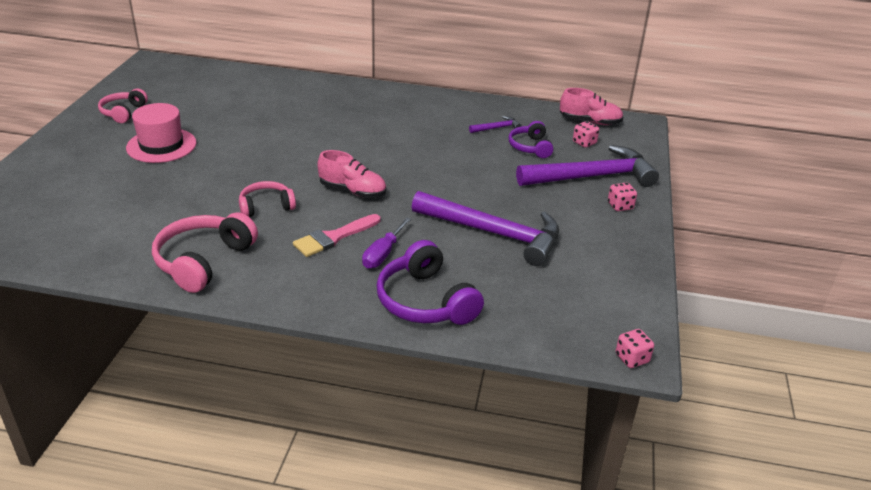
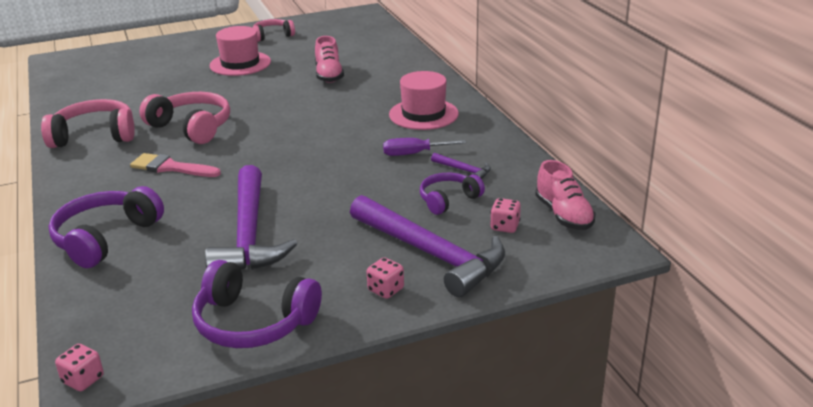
camera: 60 degrees right, 5 degrees down
pink headphones [239,181,296,217] -> pink headphones [139,92,230,144], size x1.62
pink shoe [318,150,386,198] -> pink shoe moved to [315,36,344,83]
purple screwdriver [362,217,411,269] -> purple screwdriver moved to [383,138,466,156]
none -> purple headphones [192,260,322,348]
none -> pink hat [389,71,459,130]

